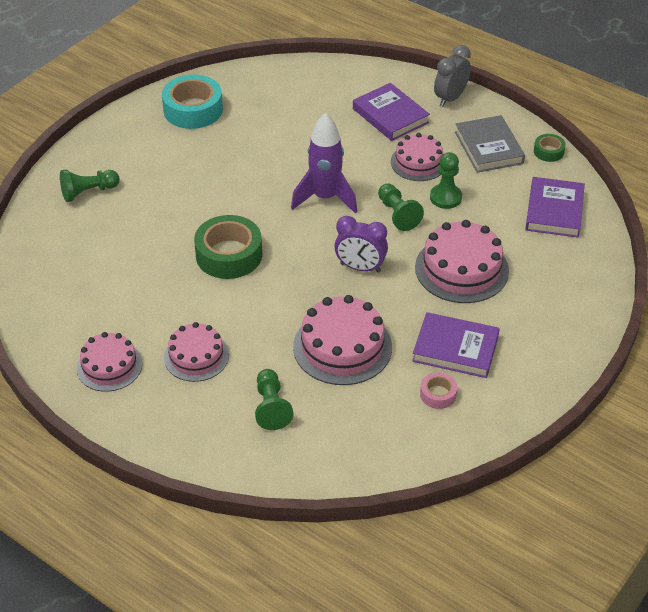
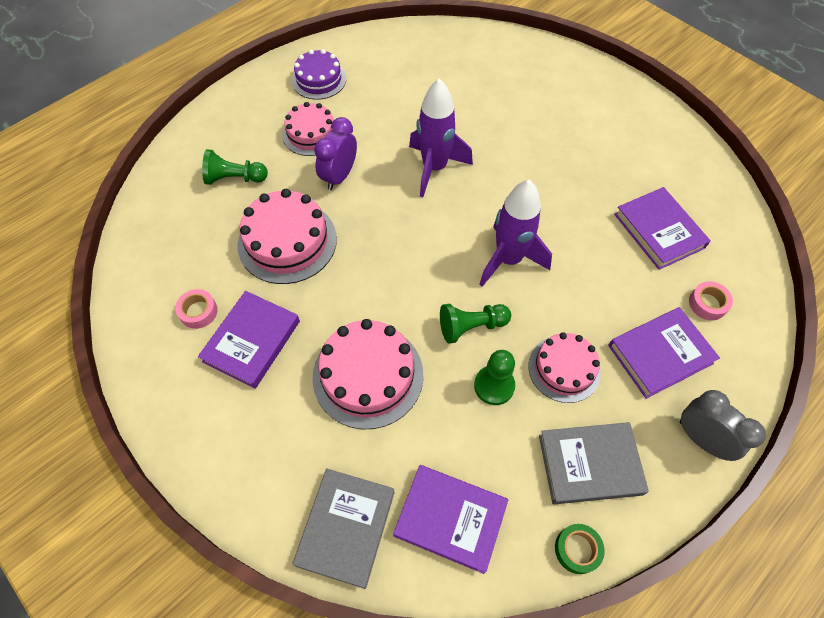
camera: 100 degrees right, 15 degrees up
green pawn [60,169,120,202] -> none
pink cake [77,332,142,392] -> purple cake [292,49,346,100]
turquoise tape [162,75,223,129] -> none
green tape [194,215,262,279] -> purple rocket [409,79,473,197]
purple clock [334,216,388,272] -> purple clock moved to [314,117,357,190]
none -> grey book [293,469,395,589]
none -> purple book [614,187,711,270]
none -> pink tape [689,281,733,321]

